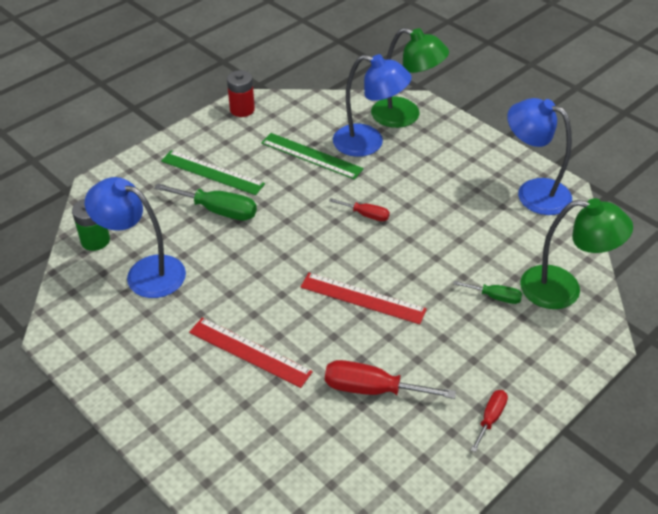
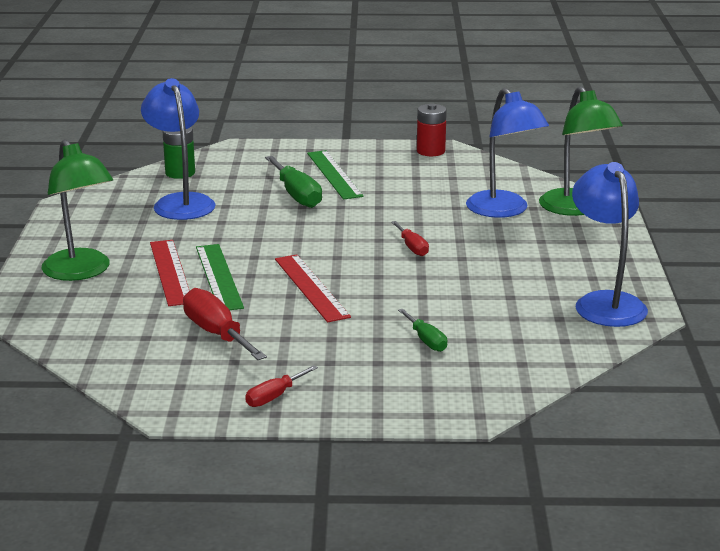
camera: 45 degrees right, 20 degrees down
green ruler [261,133,364,180] -> green ruler moved to [196,244,244,310]
red screwdriver [471,390,508,452] -> red screwdriver turned 150 degrees clockwise [245,365,318,407]
green lamp [520,198,633,309] -> green lamp moved to [41,139,113,281]

